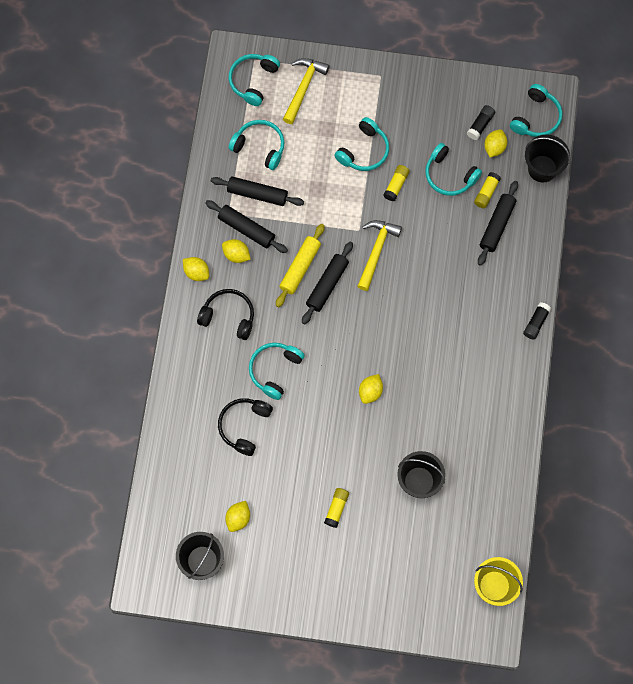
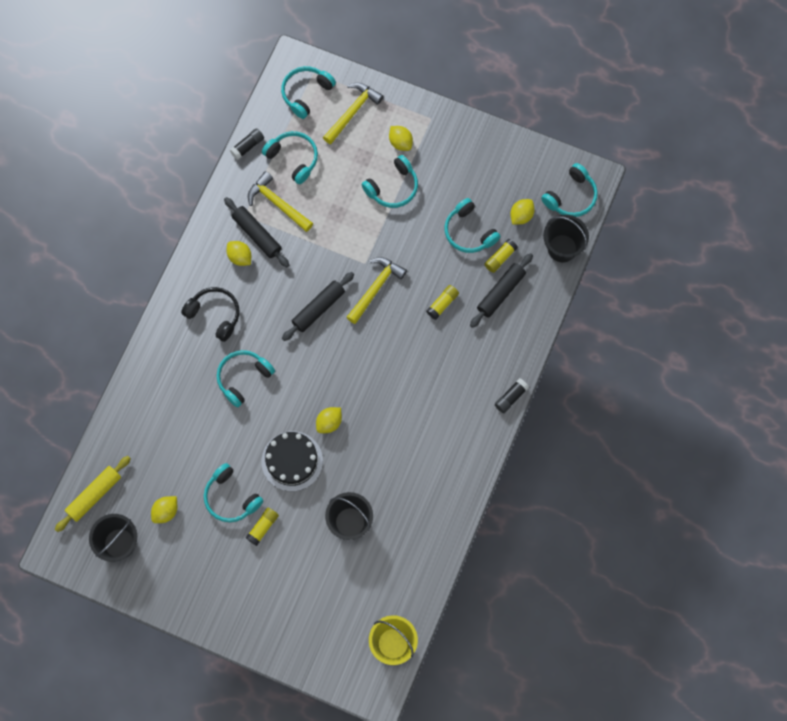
camera: 15 degrees right, 0 degrees up
yellow lemon [183,257,209,281] -> yellow lemon moved to [389,126,413,151]
black rolling pin [211,176,304,206] -> yellow hammer [248,171,313,232]
black headphones [218,398,273,456] -> none
yellow rolling pin [276,224,325,307] -> yellow rolling pin moved to [55,456,131,532]
yellow glue stick [383,165,410,201] -> yellow glue stick moved to [426,285,459,320]
black glue stick [467,105,495,140] -> black glue stick moved to [230,128,264,160]
none -> turquoise headphones [204,463,263,522]
none -> black cake [262,431,323,492]

